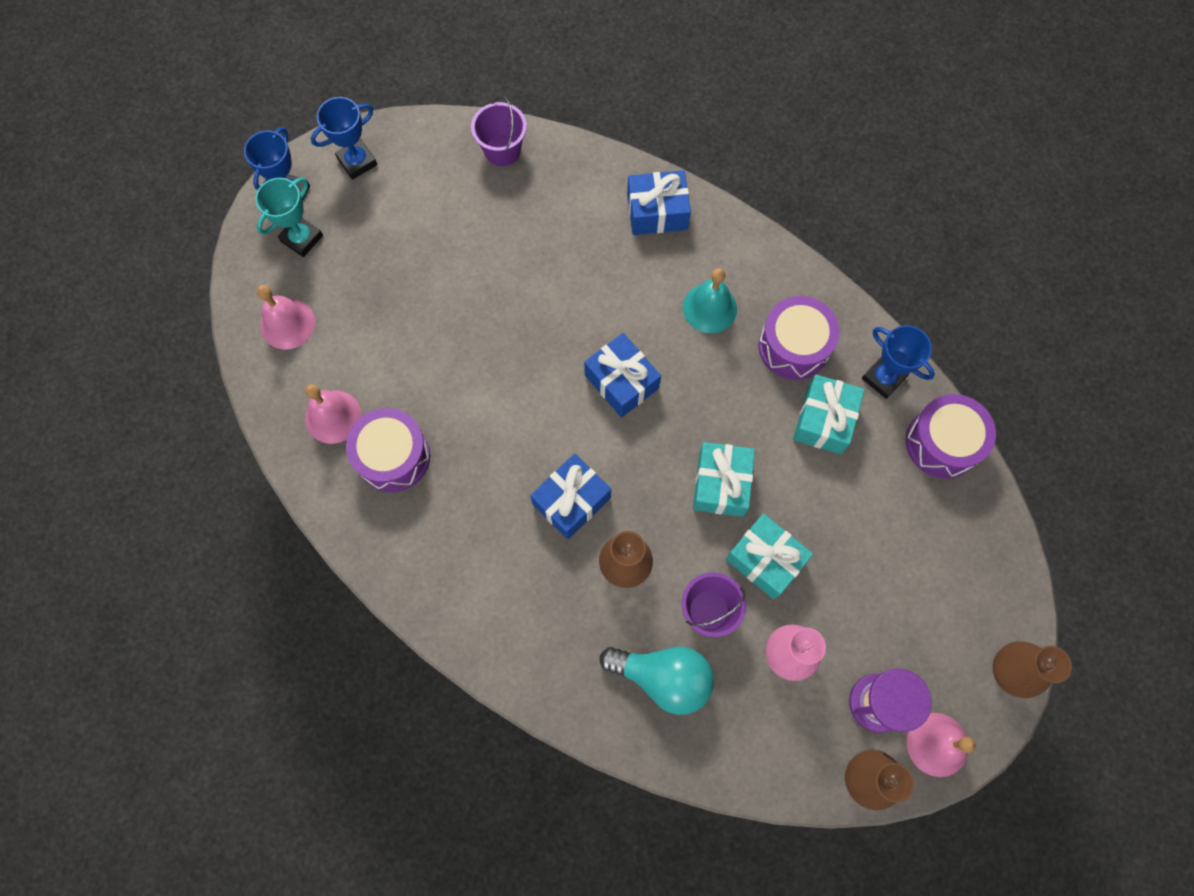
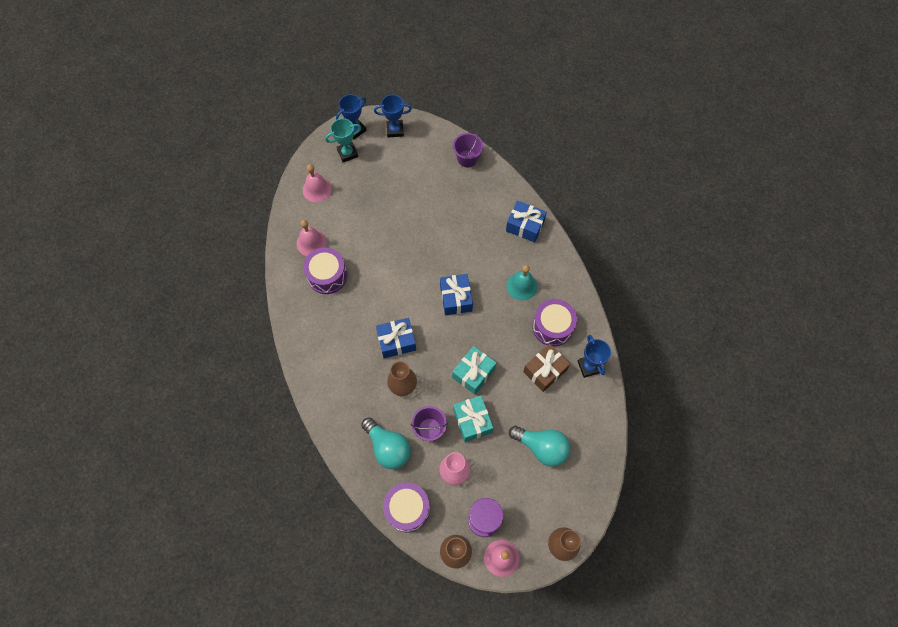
camera: 30 degrees right, 5 degrees down
turquoise gift [793,374,865,454] -> brown gift [523,344,570,392]
purple drum [906,394,996,479] -> purple drum moved to [383,482,430,532]
none -> turquoise light bulb [509,426,570,467]

